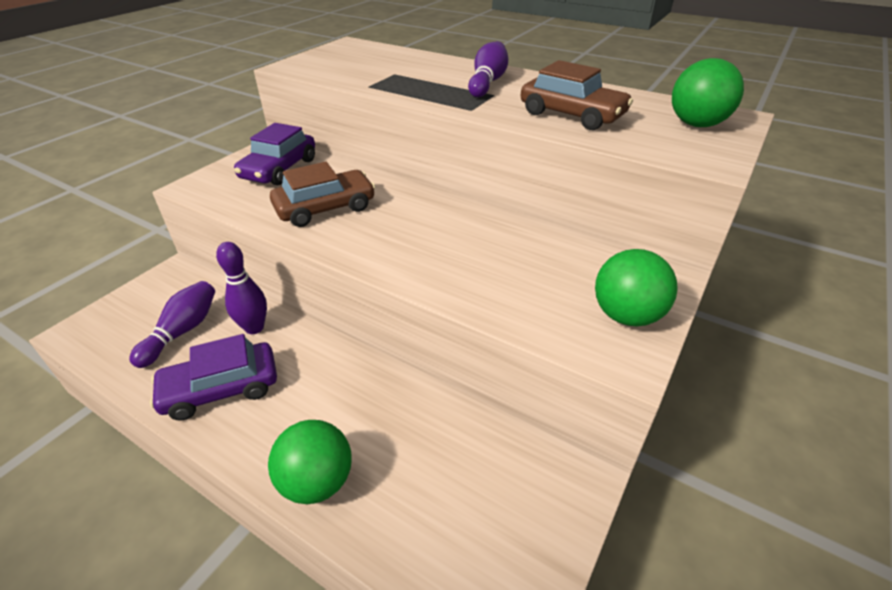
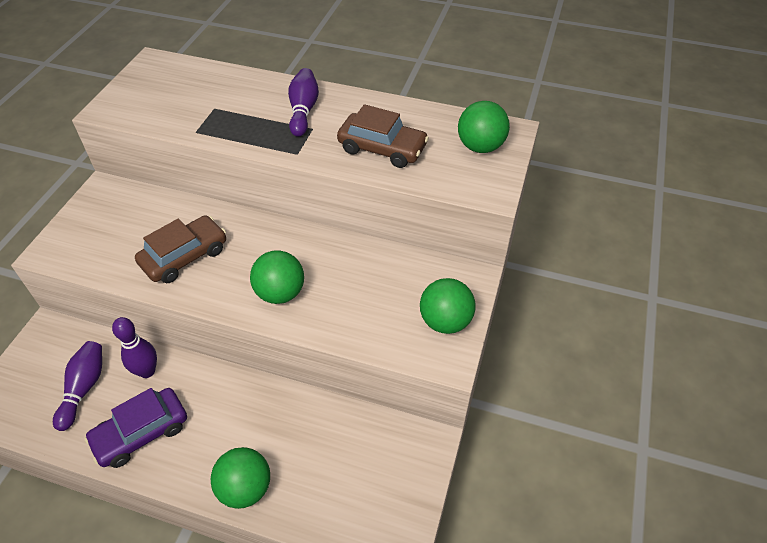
camera: 15 degrees left, 10 degrees up
purple car [234,123,315,185] -> none
none -> green ball [250,250,304,304]

